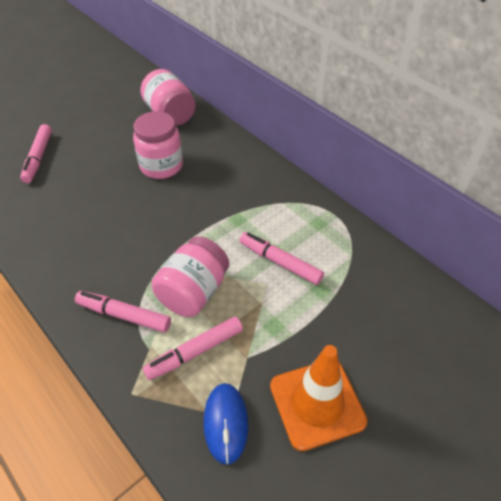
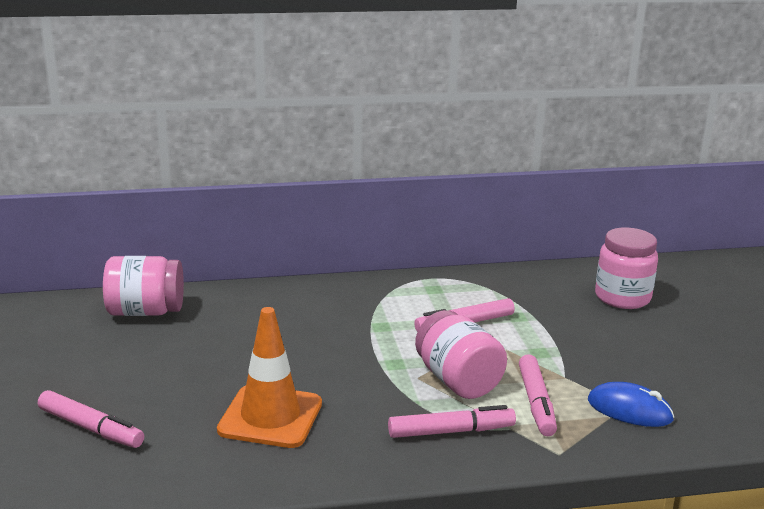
camera: 60 degrees left, 25 degrees down
pink marker [75,291,171,332] -> pink marker turned 150 degrees counterclockwise [388,405,516,438]
pink jar [133,111,183,179] -> pink jar moved to [595,227,658,309]
orange traffic cone [270,345,368,451] -> orange traffic cone moved to [217,307,322,448]

